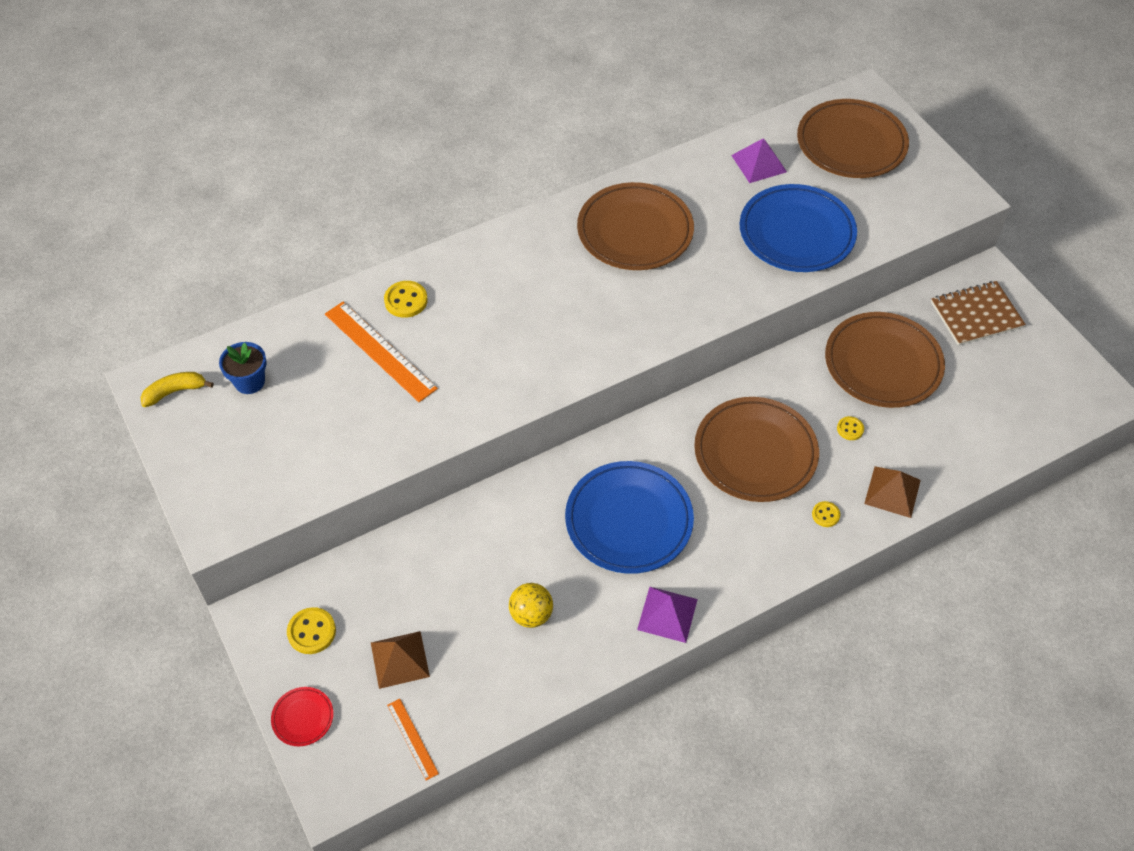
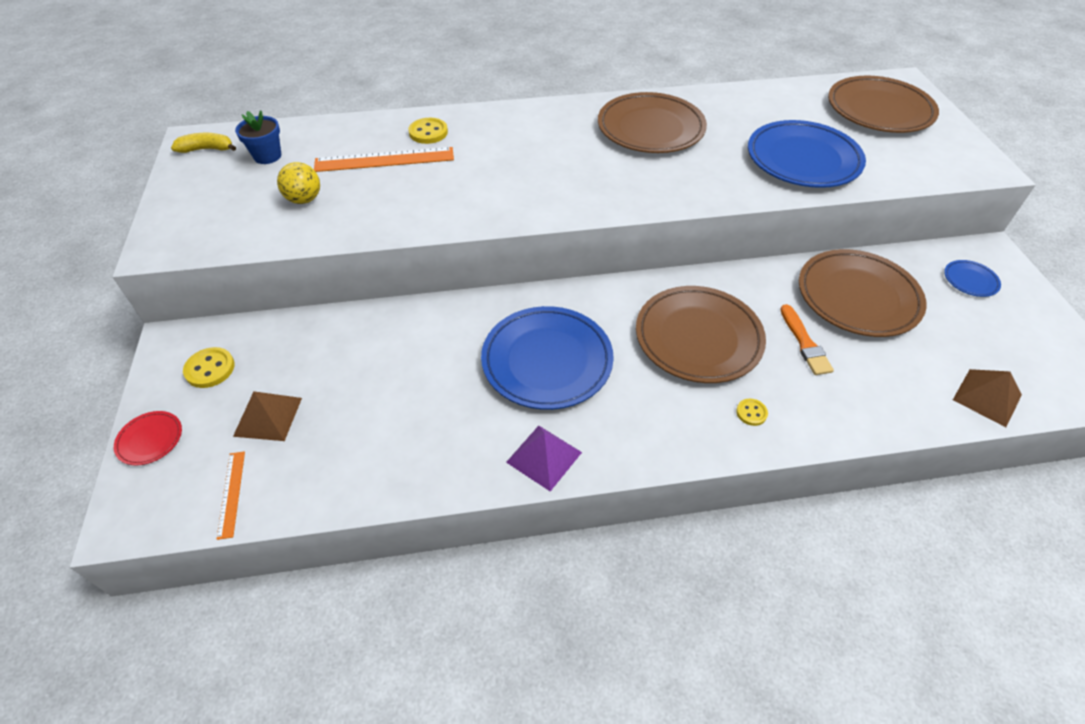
camera: 20 degrees right, 5 degrees down
orange ruler [325,302,438,402] -> orange ruler turned 75 degrees counterclockwise [314,147,454,172]
yellow ball [509,583,553,628] -> yellow ball moved to [277,162,320,204]
purple pyramid [731,138,787,183] -> none
yellow button [837,416,864,440] -> orange brush [780,304,834,375]
brown pyramid [864,466,921,518] -> brown pyramid moved to [953,369,1022,427]
brown notebook [931,281,1026,346] -> blue plate [944,260,1001,297]

